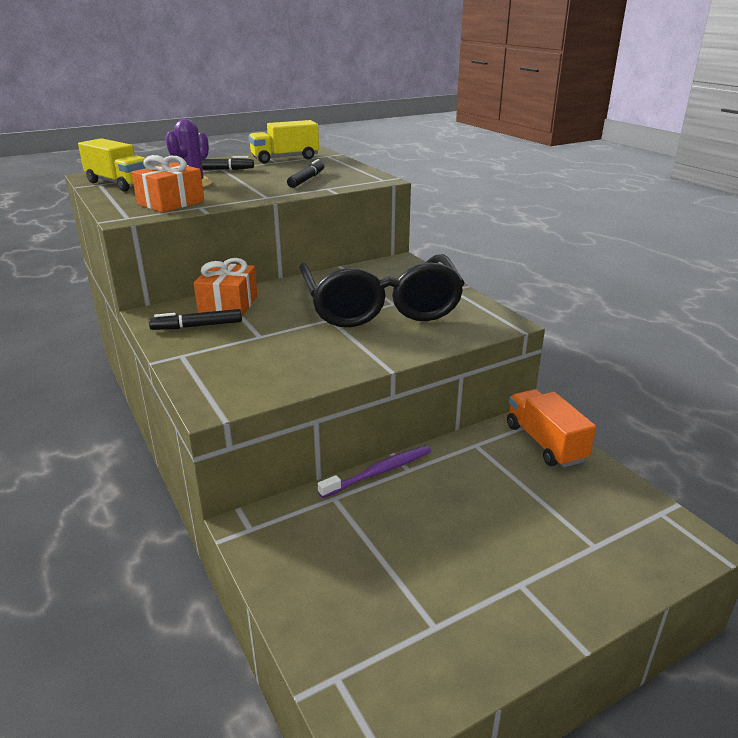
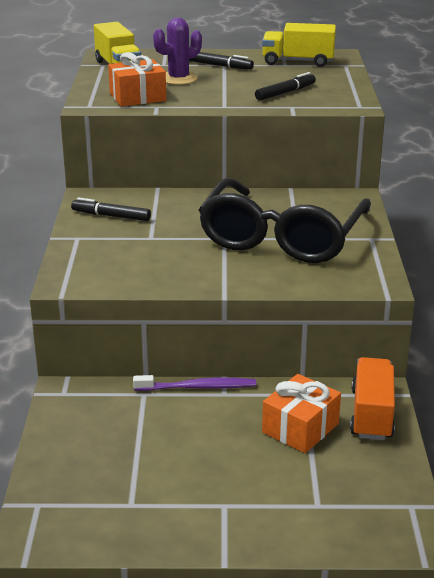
camera: 30 degrees right, 0 degrees up
orange gift [194,258,258,317] -> orange gift moved to [262,374,341,453]

